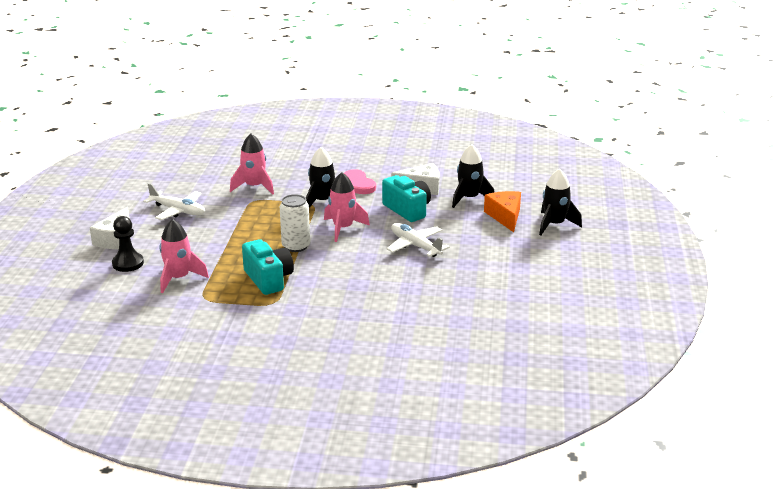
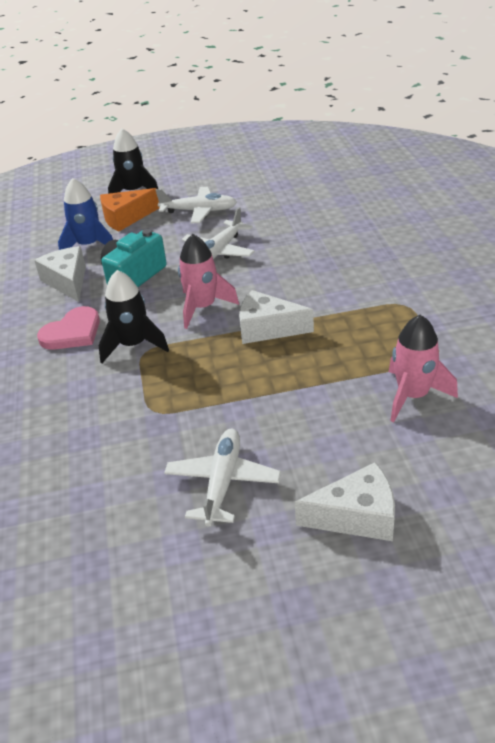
camera: 105 degrees left, 10 degrees up
black pawn [112,216,144,272] -> none
pink rocket [230,134,274,195] -> none
turquoise camera [242,239,294,295] -> none
white can [280,194,310,252] -> white cheese [239,290,314,344]
black rocket [452,144,494,208] -> blue rocket [58,178,113,250]
none -> white plane [156,187,237,223]

